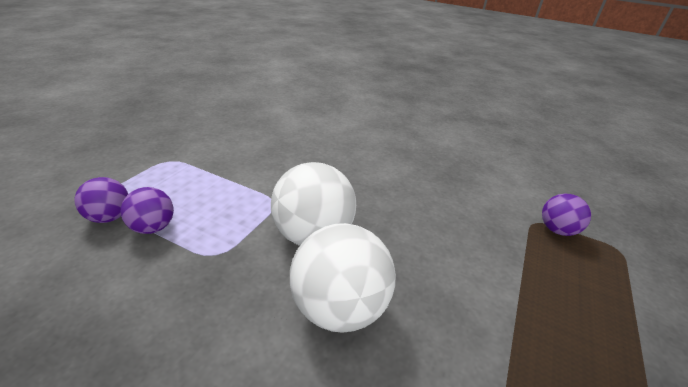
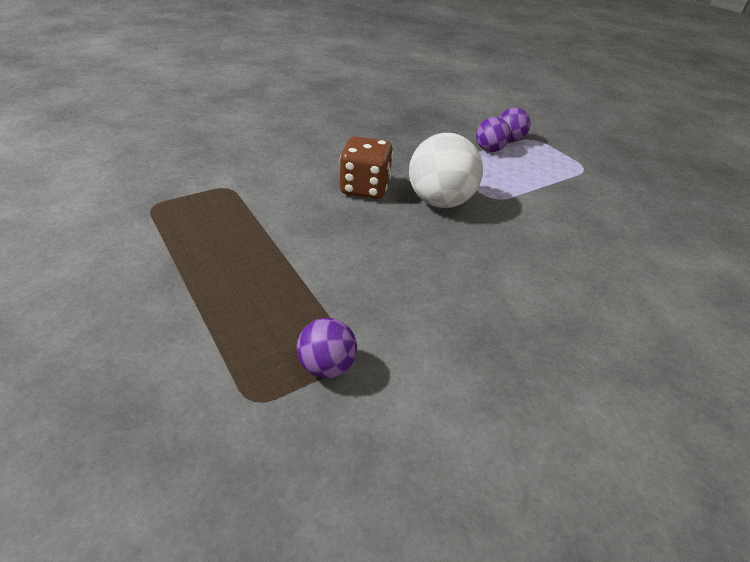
camera: 120 degrees right, 5 degrees up
white ball [290,223,396,333] -> brown dice [340,136,393,199]

